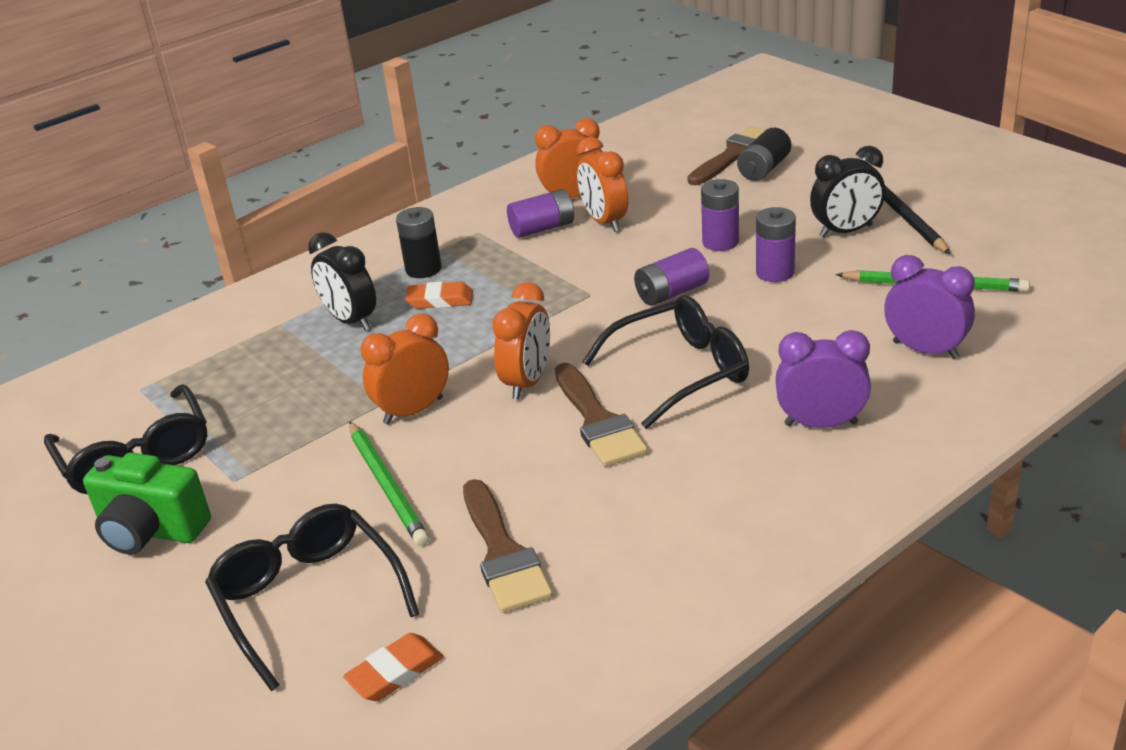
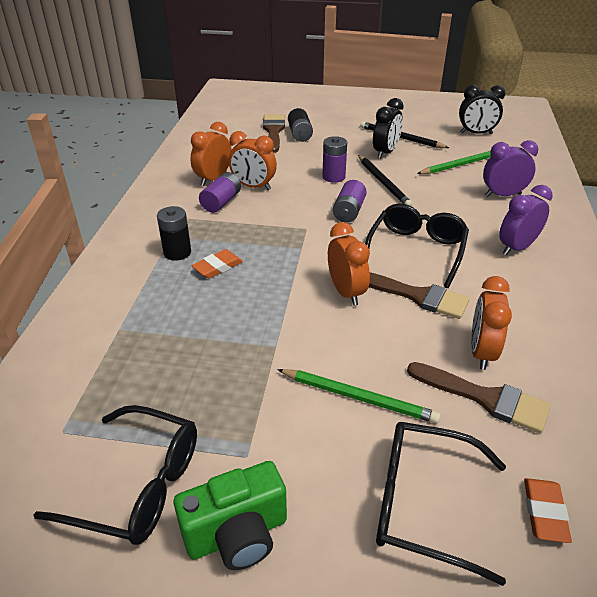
camera: 45 degrees left, 5 degrees up
black clock [308,232,376,331] -> black clock moved to [459,85,505,134]
orange clock [361,313,449,425] -> orange clock moved to [471,276,512,370]
purple battery [756,207,796,282] -> black pencil [358,155,413,206]

